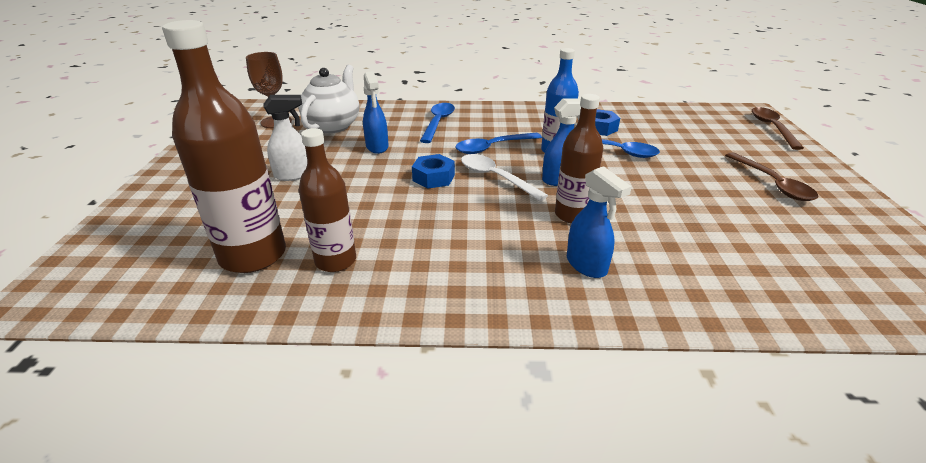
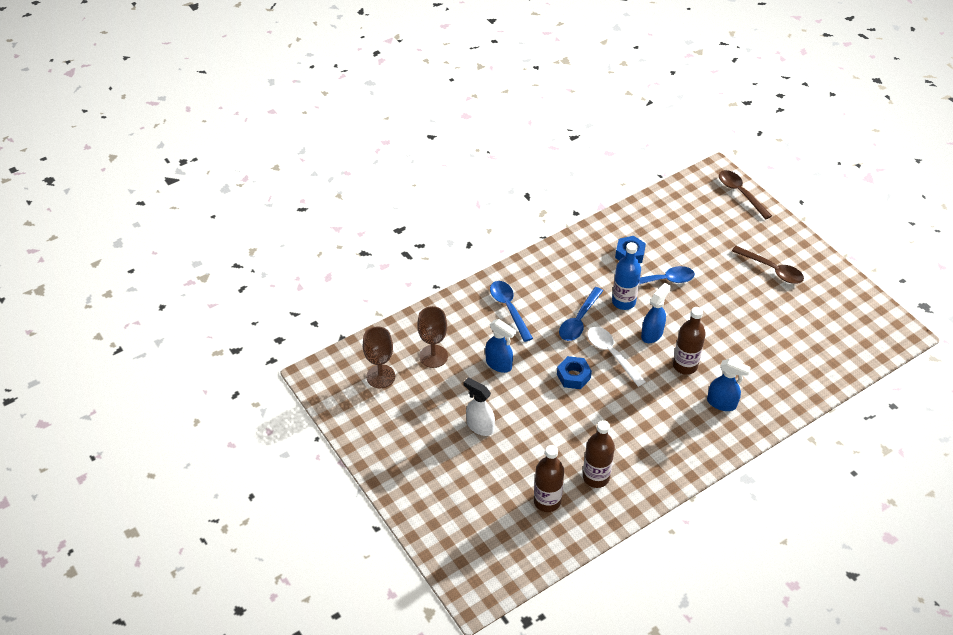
camera: 35 degrees left, 15 degrees up
brown bottle [162,20,286,273] -> brown bottle [534,445,564,512], size x0.62
white spray bottle [263,95,307,181] -> white spray bottle turned 90 degrees counterclockwise [464,378,495,436]
white teapot [299,65,359,133] -> brown goblet [417,306,448,368]
white spoon [461,154,548,201] -> white spoon turned 45 degrees clockwise [587,327,646,387]

